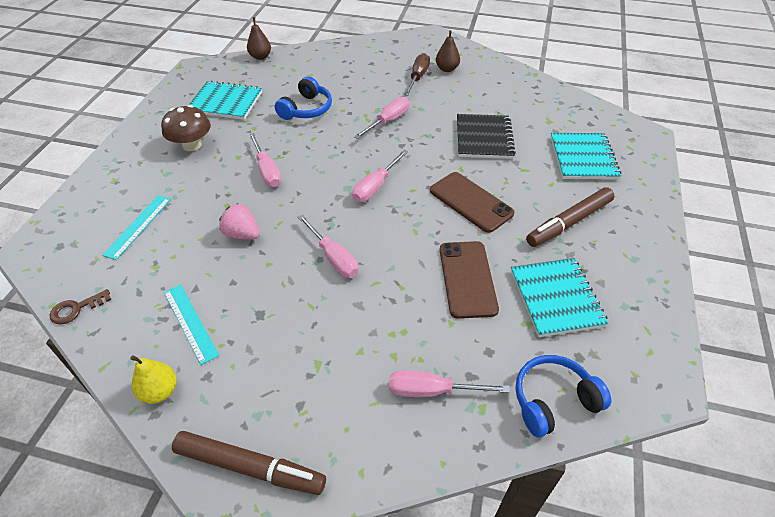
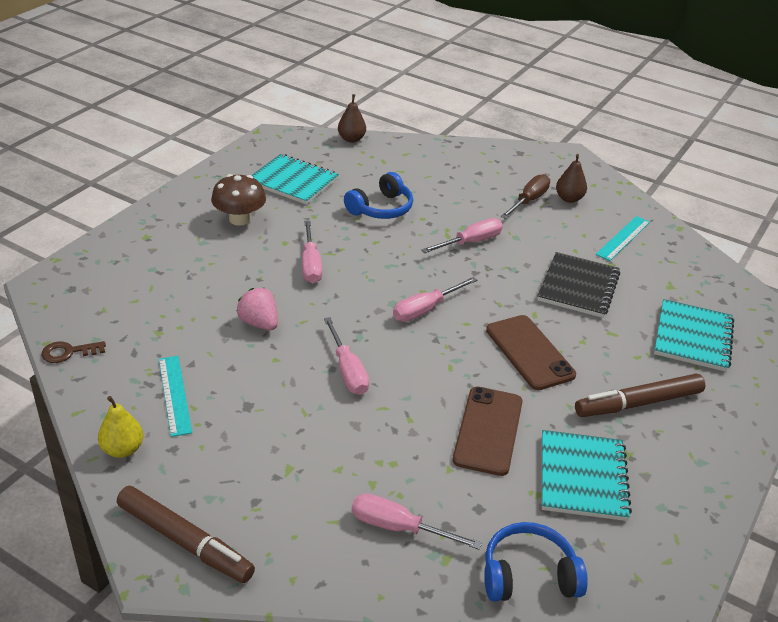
camera: 15 degrees right, 10 degrees down
turquoise ruler [102,195,171,260] -> turquoise ruler moved to [595,216,650,261]

